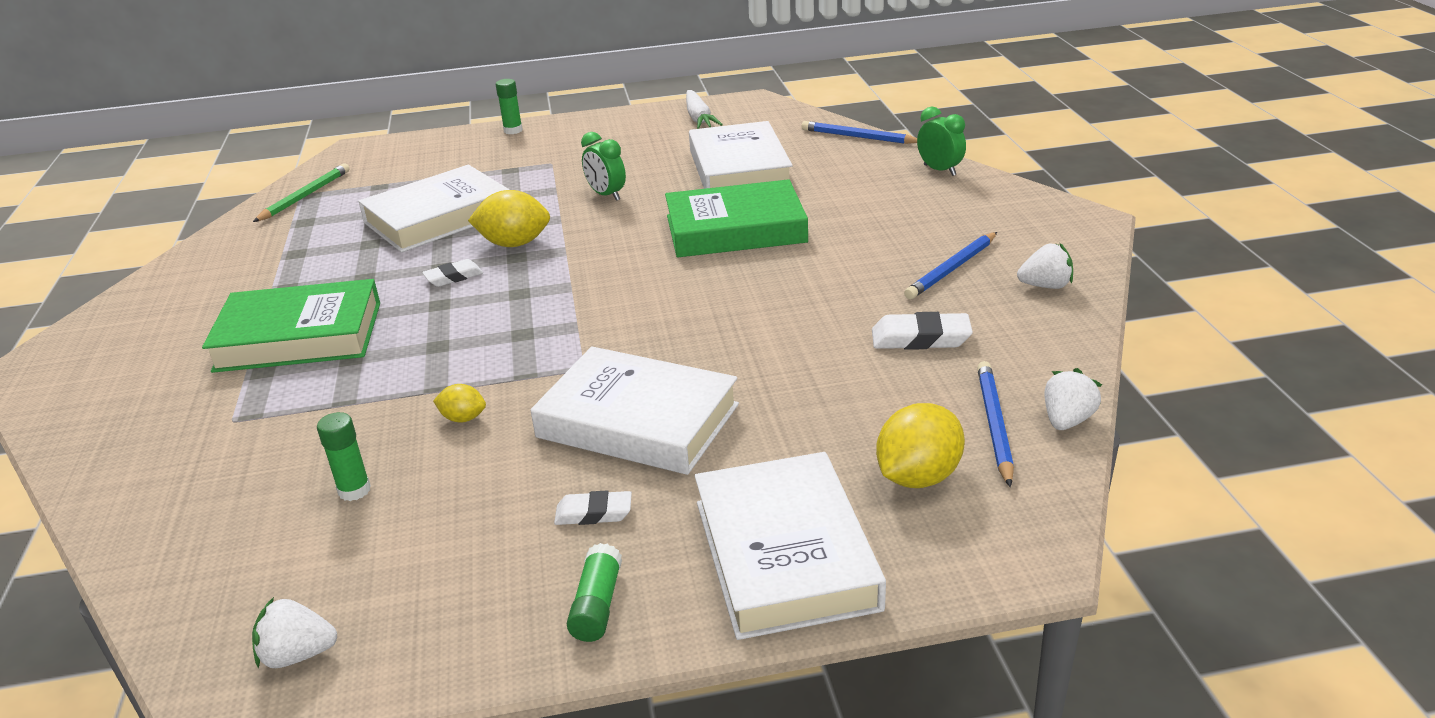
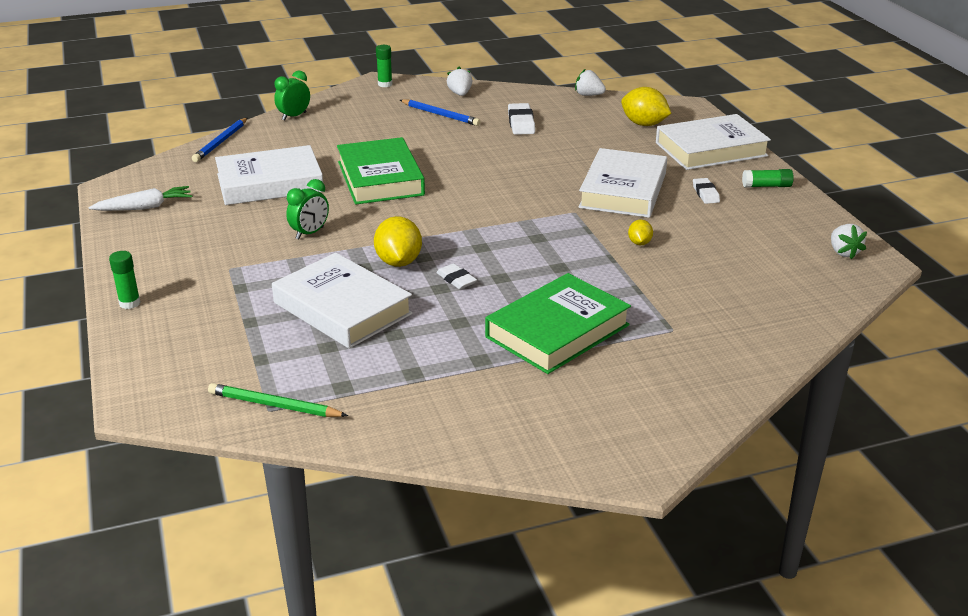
camera: 100 degrees left, 0 degrees up
green book [202,279,380,373] -> green book turned 60 degrees clockwise [485,273,631,374]
green glue stick [317,412,371,501] -> green glue stick moved to [376,45,392,87]
blue pencil [977,361,1014,487] -> none

